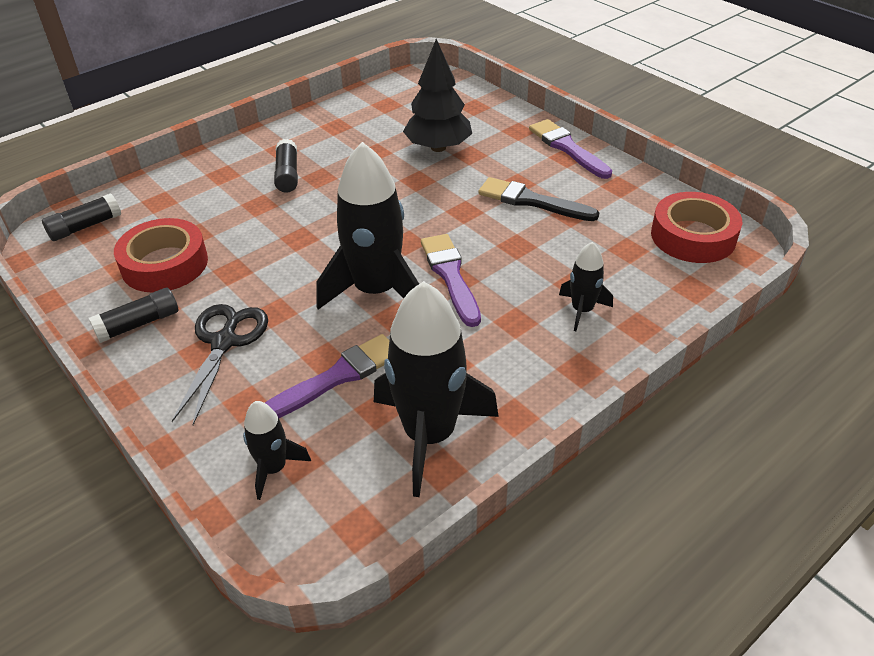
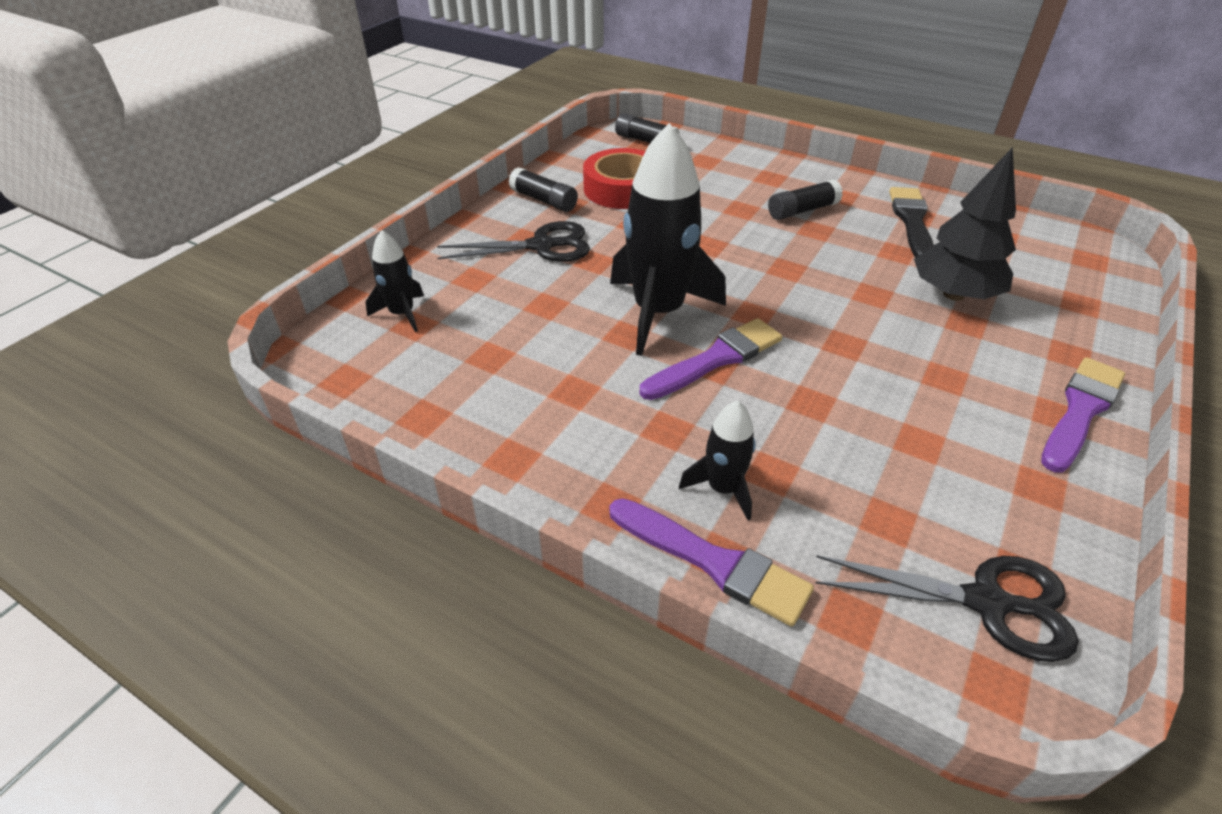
camera: 70 degrees right, 0 degrees up
purple brush [265,334,389,418] -> purple brush moved to [610,498,814,627]
black rocket [374,281,499,497] -> none
black brush [478,177,599,221] -> black brush moved to [889,187,934,258]
red tape [651,192,742,263] -> black scissors [815,555,1078,662]

